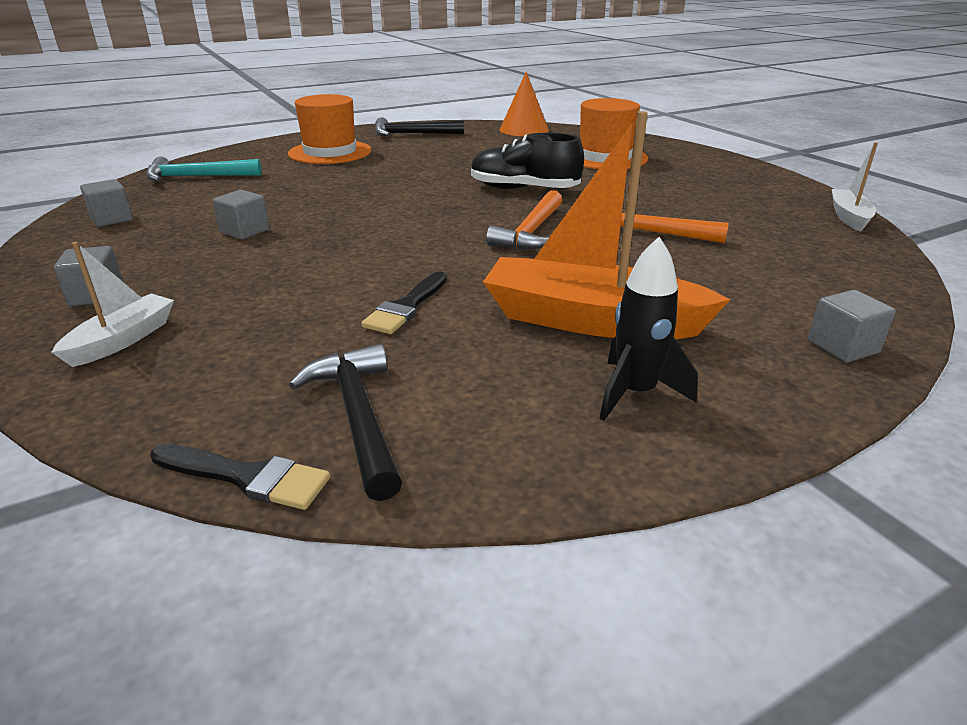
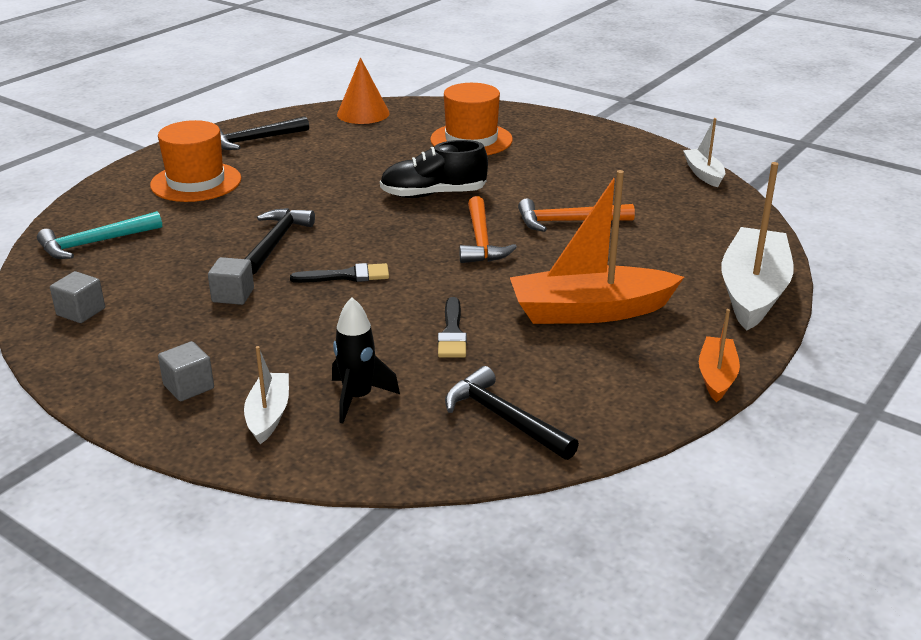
camera: 25 degrees left, 0 degrees up
black brush [151,444,330,510] -> black brush moved to [290,263,389,283]
black rocket [599,237,698,421] -> black rocket moved to [332,297,400,423]
grey cube [808,290,896,363] -> white boat [721,162,793,331]
none -> black hammer [244,208,315,275]
none -> orange boat [699,309,740,402]

